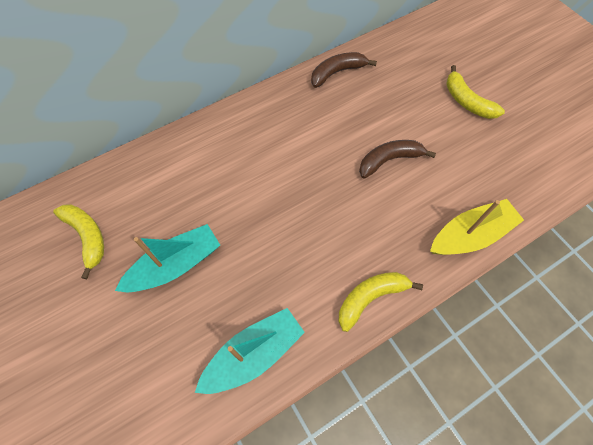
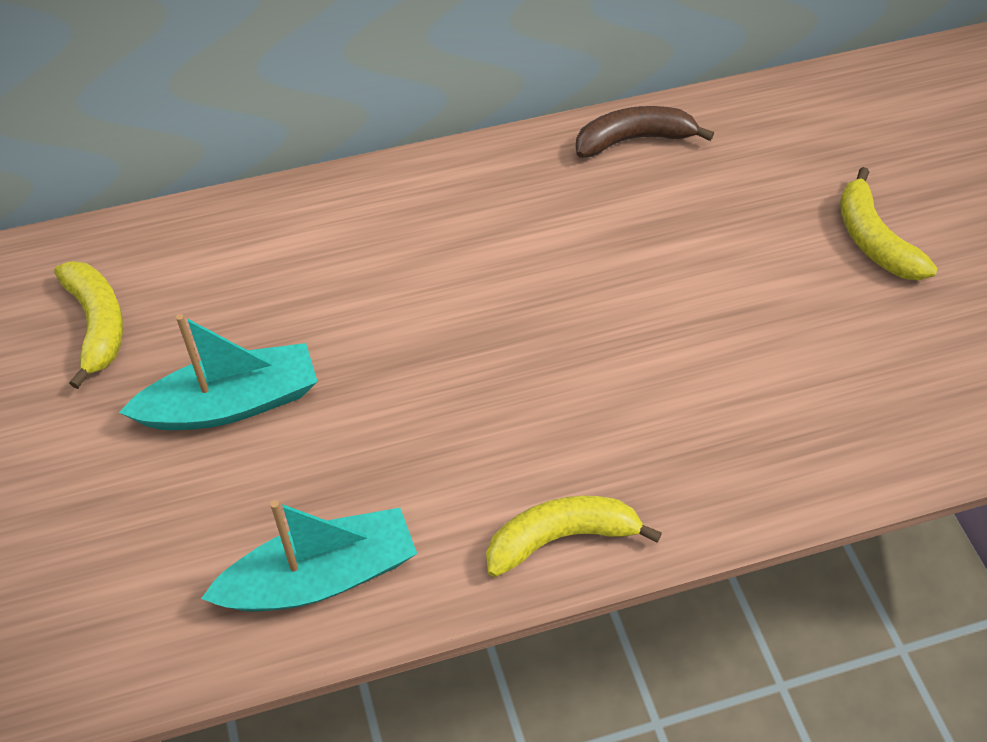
camera: 15 degrees right, 10 degrees down
brown banana [359,140,436,179] -> none
yellow boat [430,199,524,255] -> none

